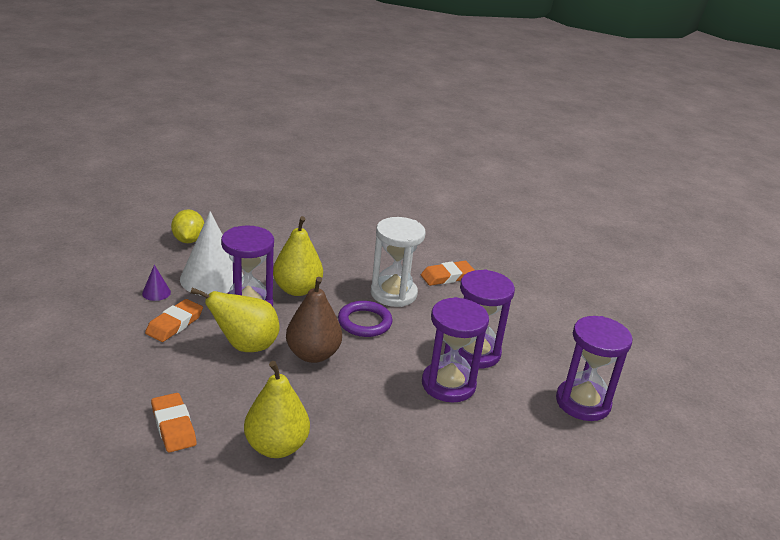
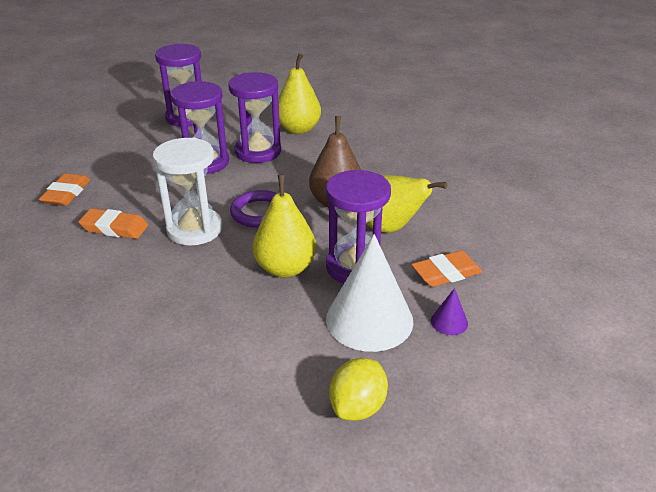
camera: 140 degrees left, 5 degrees up
orange eraser [151,393,197,453] -> orange eraser moved to [39,173,90,206]
yellow pear [244,361,310,458] -> yellow pear moved to [278,53,321,134]

